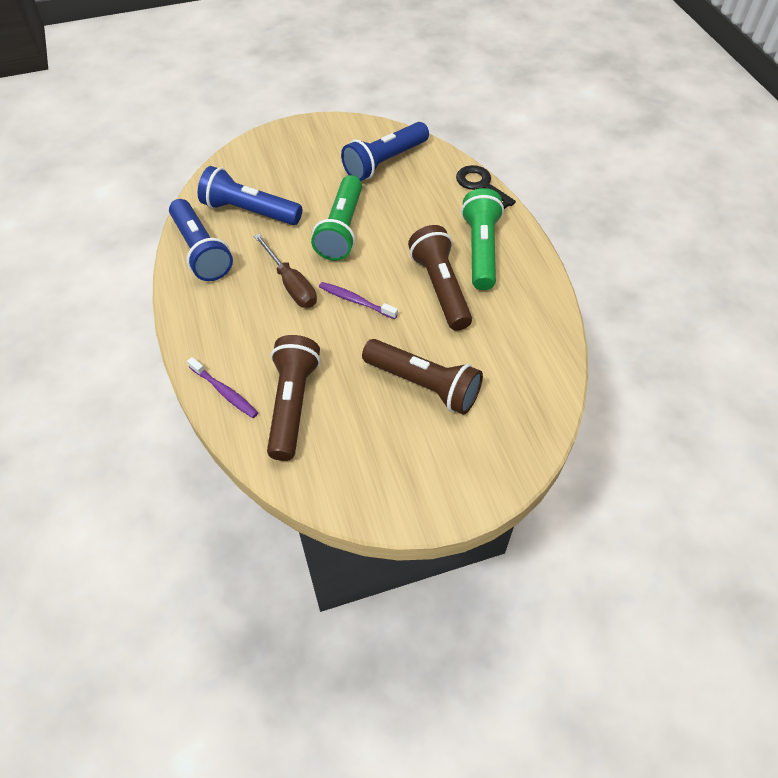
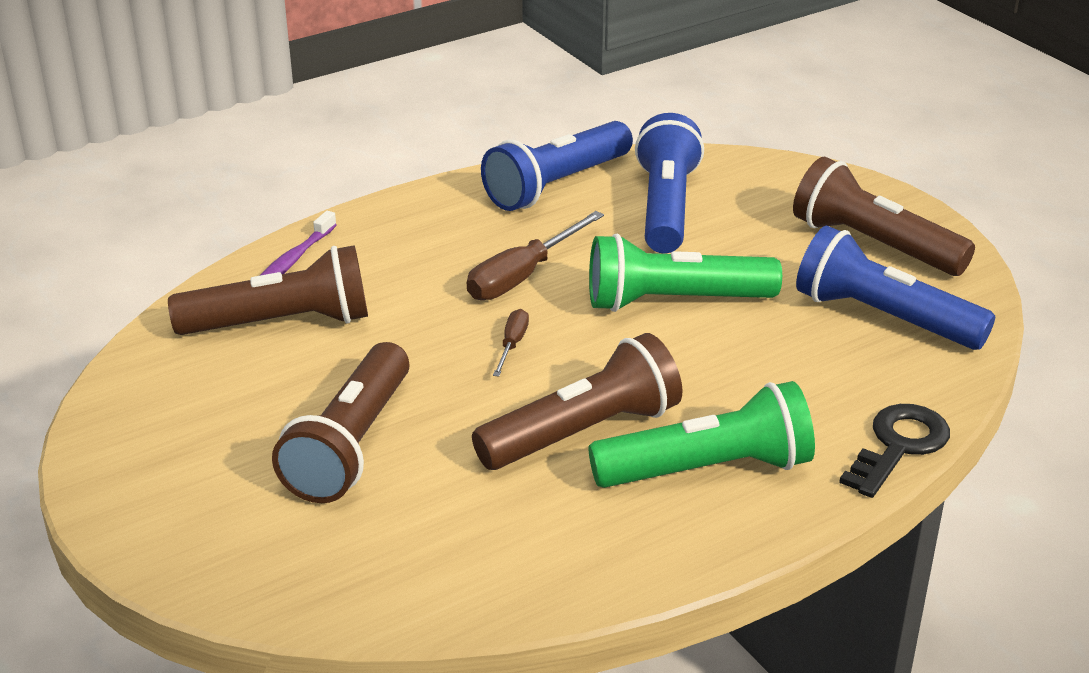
camera: 75 degrees right, 20 degrees down
purple toothbrush [319,282,398,319] -> brown screwdriver [493,309,529,377]
none -> brown flashlight [793,156,975,276]

